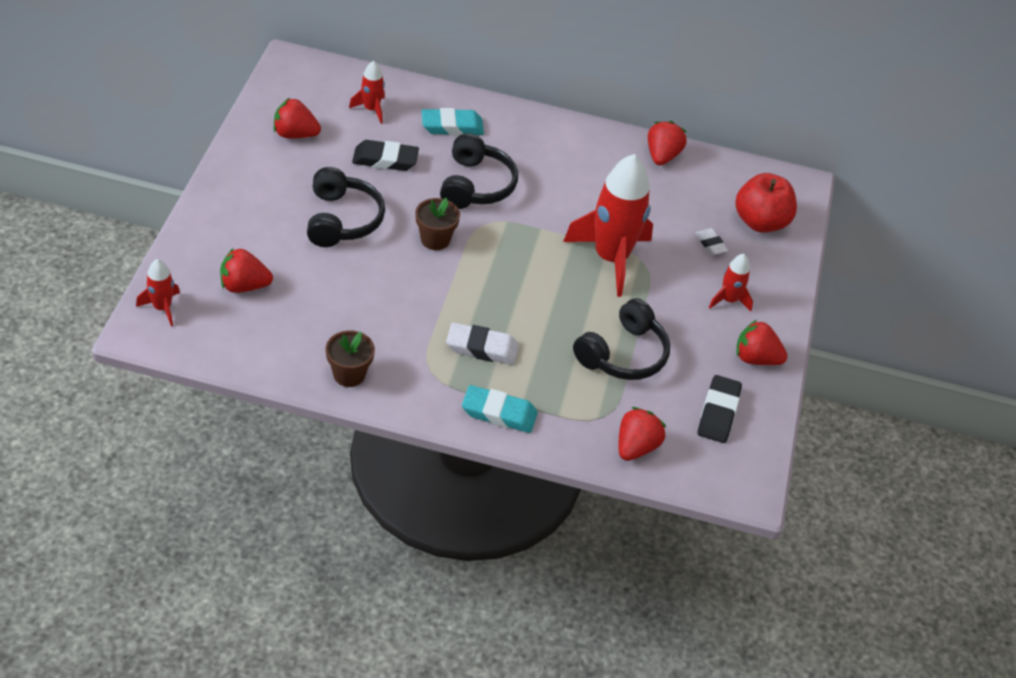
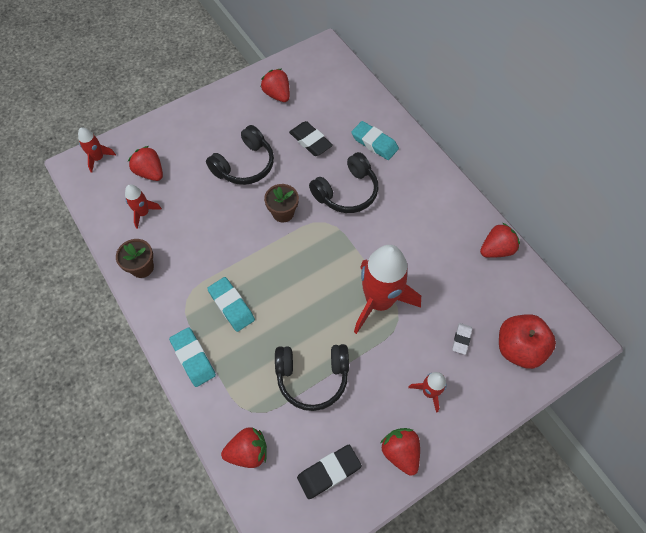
camera: 50 degrees right, 15 degrees up
red rocket [349,61,385,124] -> red rocket moved to [125,184,162,229]
white eraser [446,323,519,365] -> turquoise eraser [207,277,255,332]

